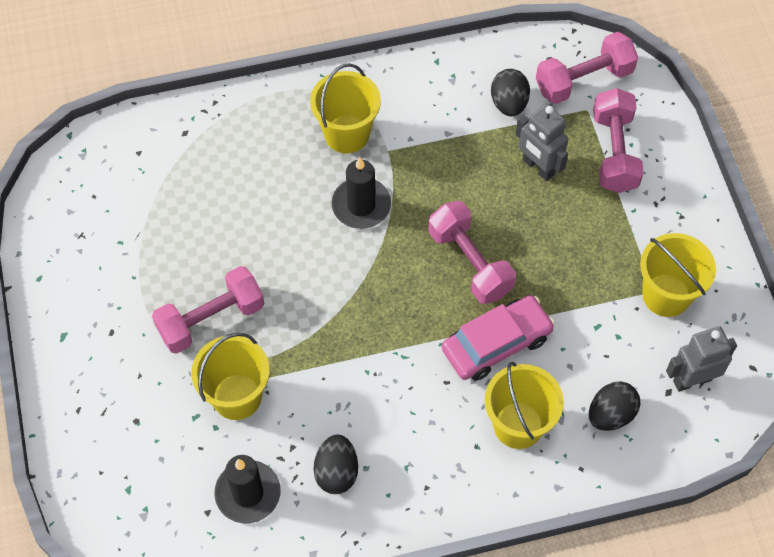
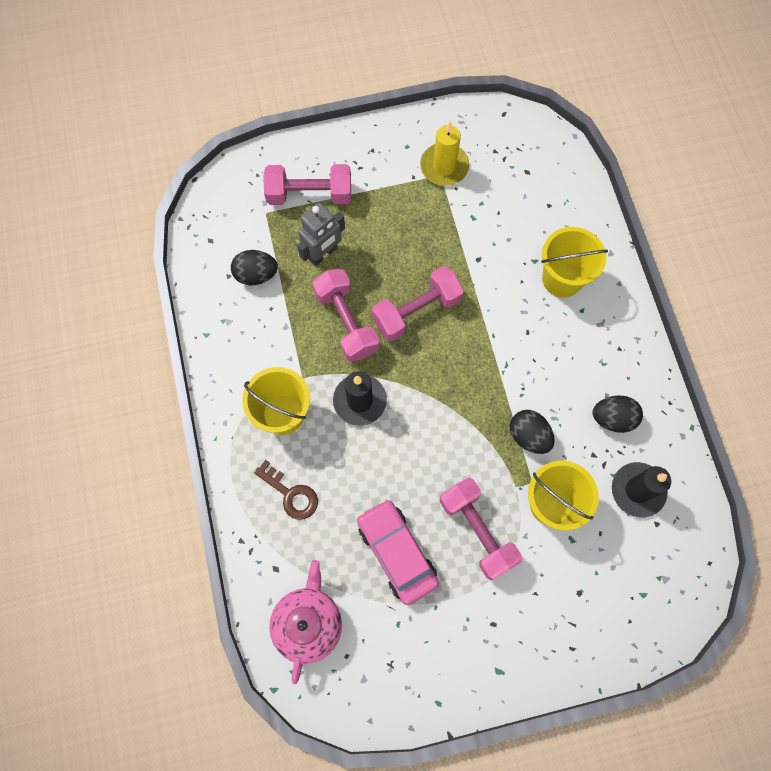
camera: 90 degrees left, 10 degrees up
pink car [442,295,555,381] -> pink car moved to [357,499,439,605]
pink dumbbell [536,32,638,104] -> pink dumbbell moved to [312,268,379,362]
black egg [589,381,640,431] -> black egg moved to [510,410,554,454]
yellow bucket [640,233,716,317] -> yellow candle [420,121,469,186]
grey robot [666,326,737,392] -> none
none -> brown key [254,460,318,520]
none -> pink teapot [269,560,342,684]

